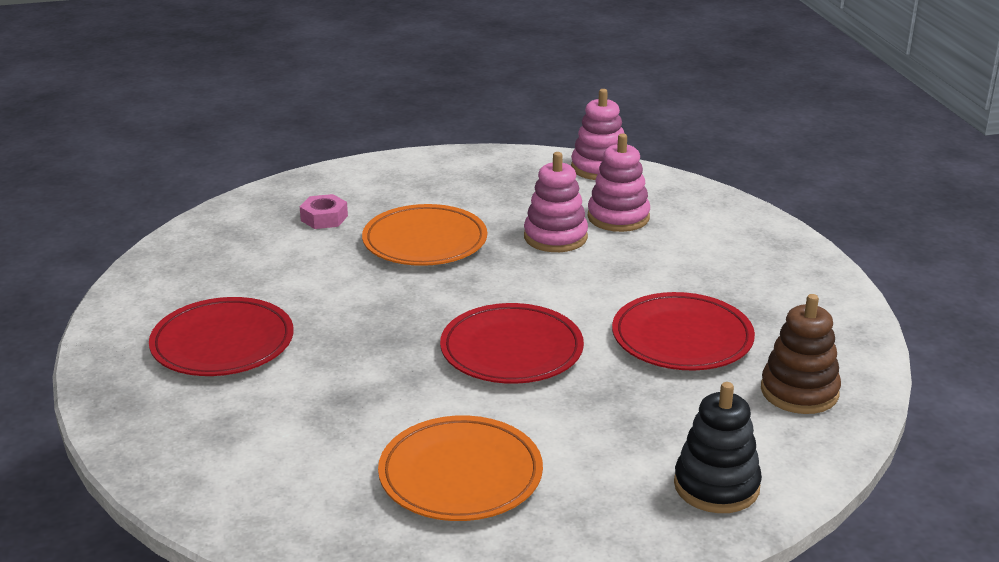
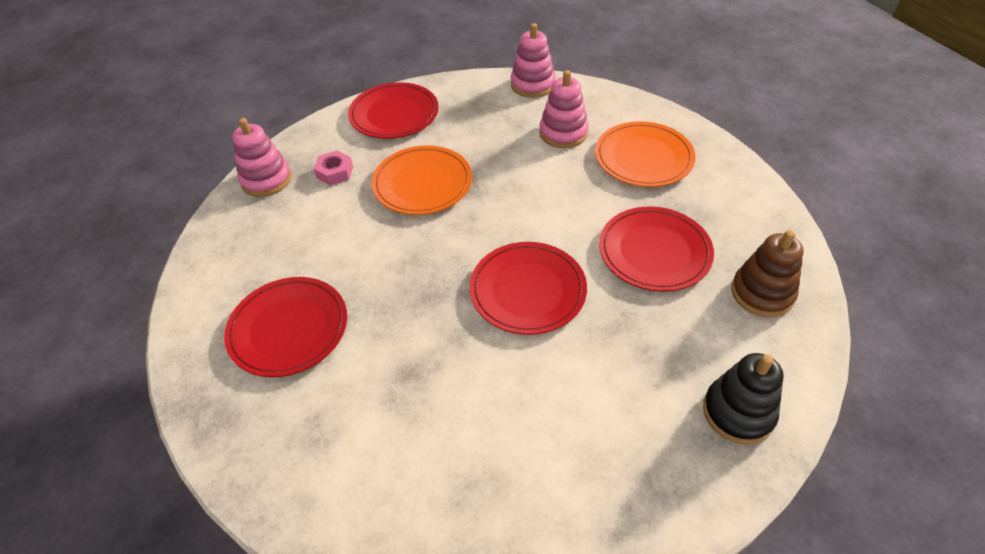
camera: 10 degrees left, 20 degrees up
orange plate [378,415,543,521] -> orange plate moved to [595,121,696,187]
pink stacking toy [524,152,588,252] -> pink stacking toy moved to [233,118,292,197]
none -> red plate [348,82,439,139]

